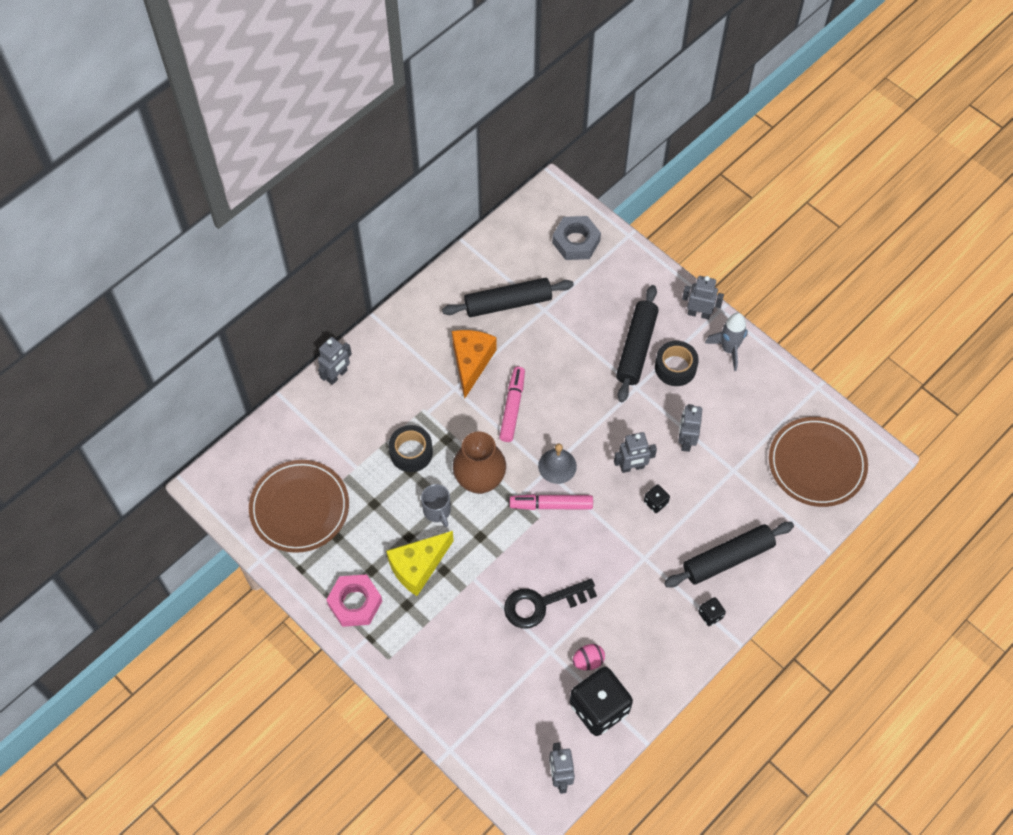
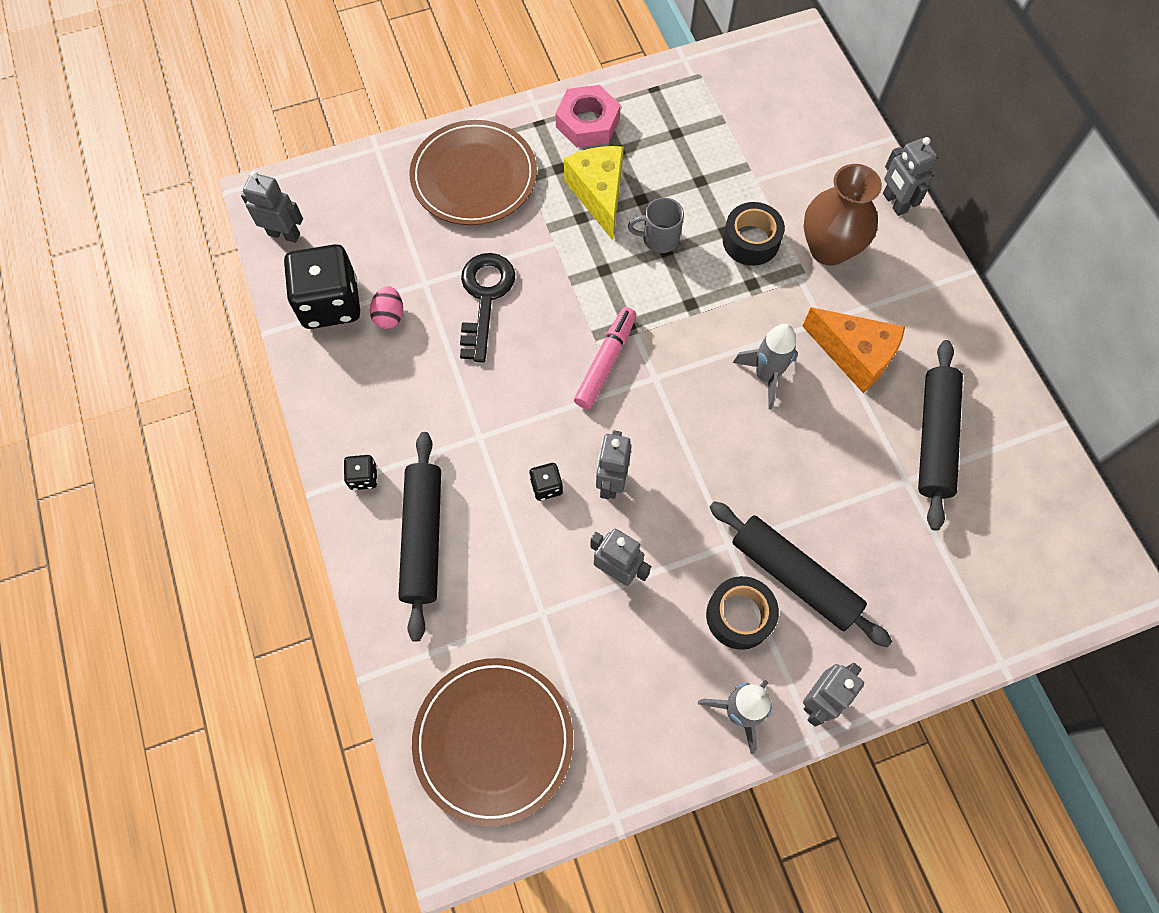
camera: 115 degrees right, 5 degrees up
brown plate [249,460,349,553] -> brown plate moved to [409,120,537,225]
brown vase [453,432,506,494] -> brown vase moved to [804,164,882,266]
pink marker [499,367,525,442] -> grey rocket [733,324,798,409]
grey bell [538,444,577,484] -> none
grey nut [552,216,601,260] -> none

